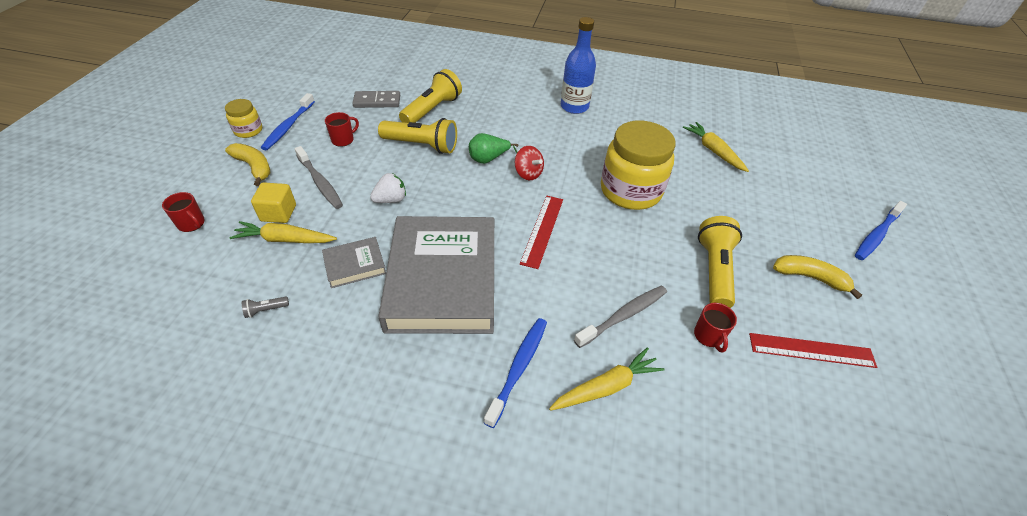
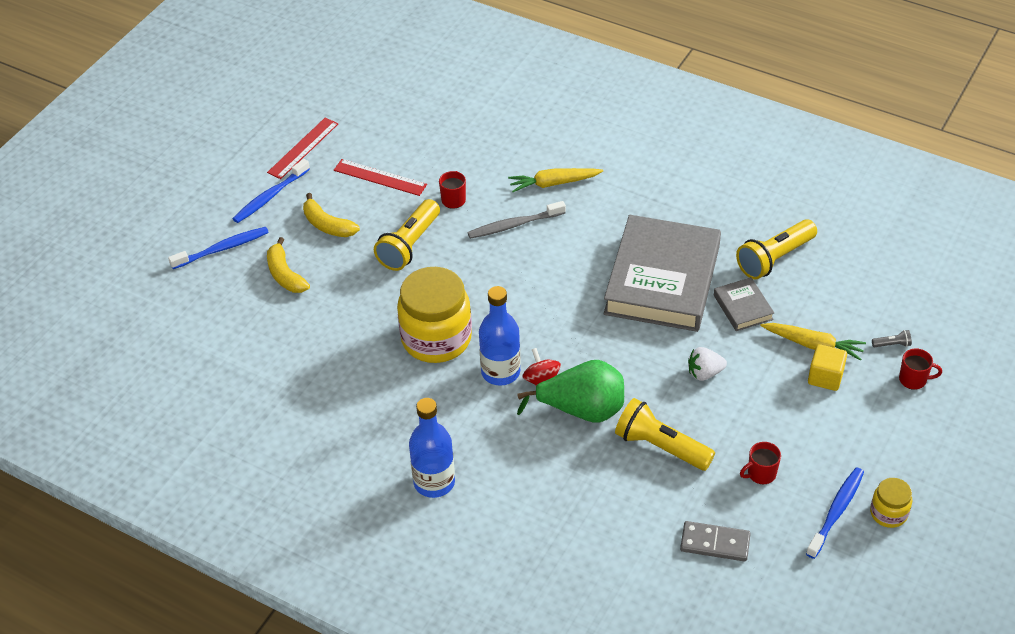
camera: 160 degrees left, 0 degrees up
red mug [162,192,205,232] -> red mug turned 135 degrees clockwise [899,348,942,390]
yellow banana [225,143,270,186] -> yellow banana moved to [267,237,310,293]
grey flashlight [242,297,289,318] -> grey flashlight moved to [872,330,912,347]
grey toothbrush [295,146,343,209] -> none
grey book [322,237,386,288] -> grey book turned 75 degrees clockwise [714,277,774,331]
yellow flashlight [399,69,462,123] -> yellow flashlight moved to [736,219,817,280]
green pear [469,133,518,164] -> green pear [517,360,624,423], size x1.71
blue toothbrush [484,318,547,428] -> blue toothbrush moved to [233,159,310,223]
red ruler [520,196,563,269] -> red ruler moved to [267,118,338,179]
yellow carrot [683,122,749,172] -> none
none -> blue bottle [479,286,521,386]

